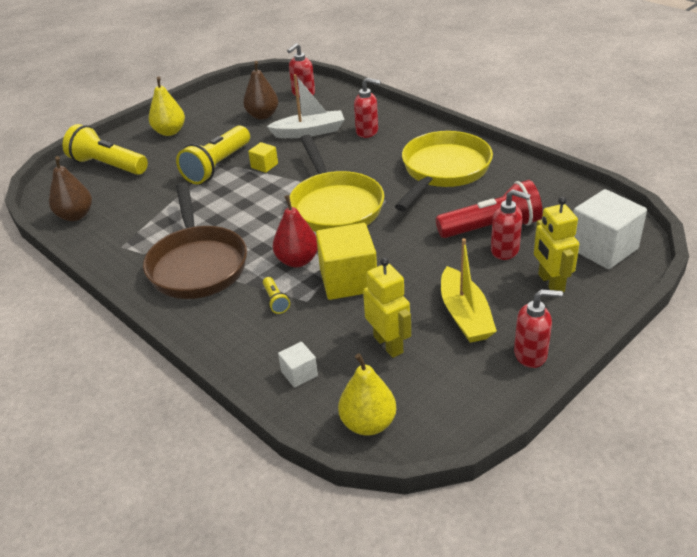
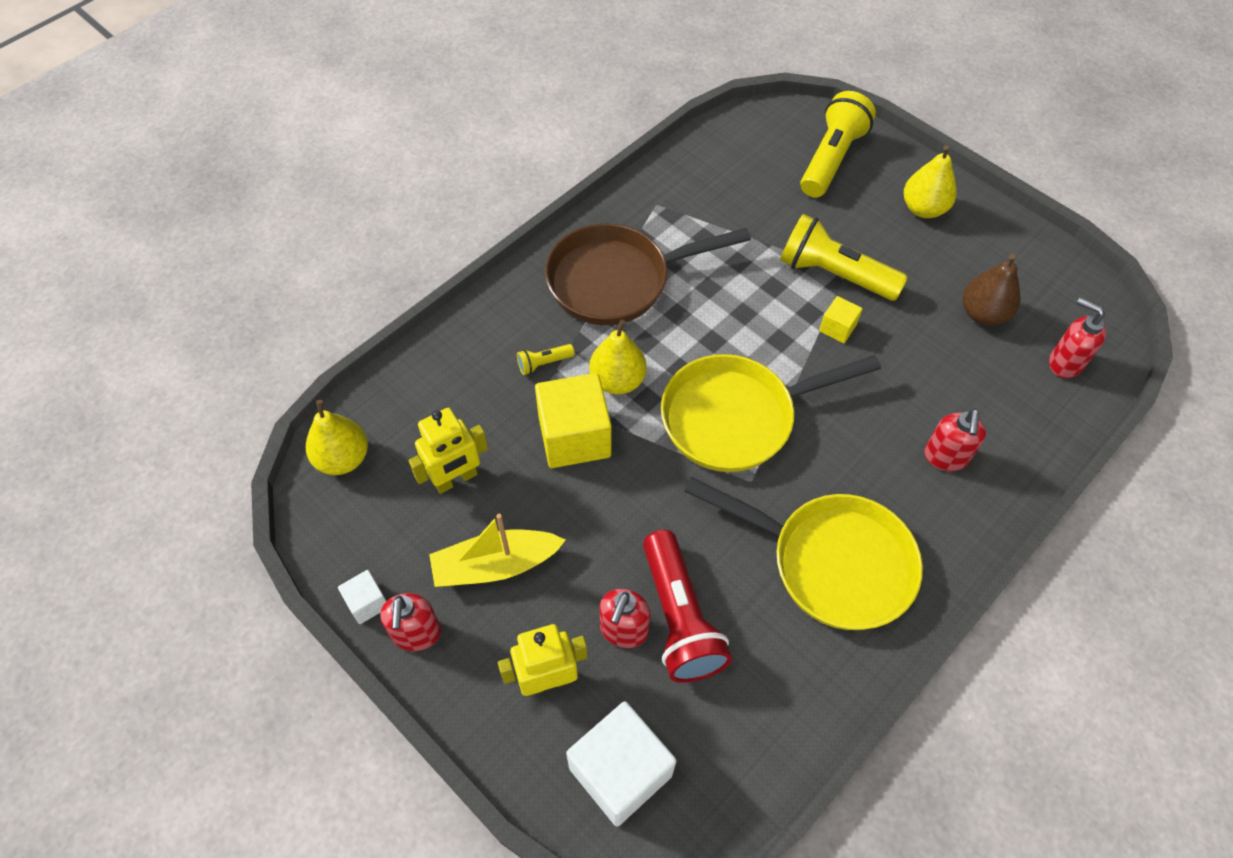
camera: 85 degrees right, 20 degrees up
brown pear [49,156,92,221] -> none
white boat [266,74,345,138] -> none
red pear [273,195,318,267] -> yellow pear [589,320,647,395]
white cube [278,342,318,388] -> white cube moved to [338,570,386,624]

